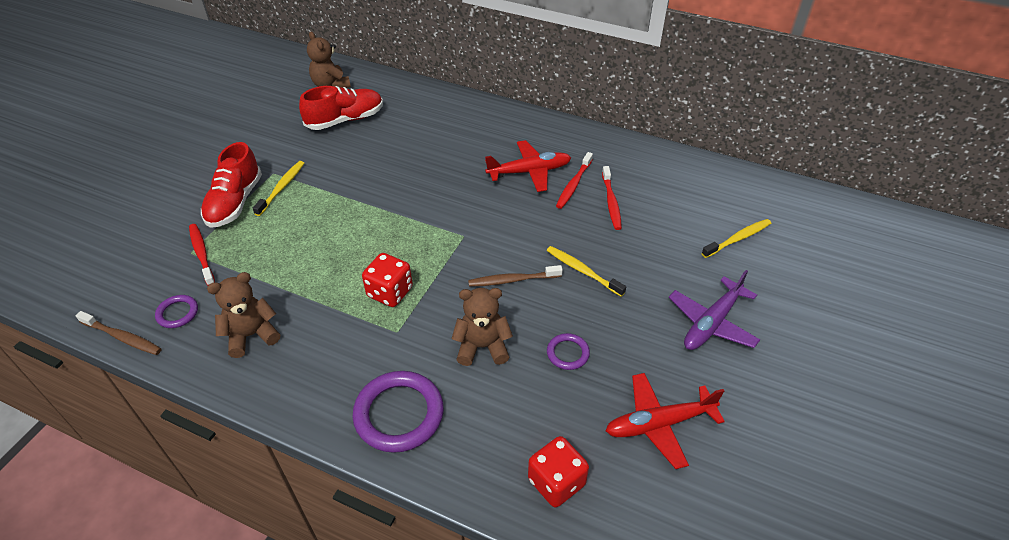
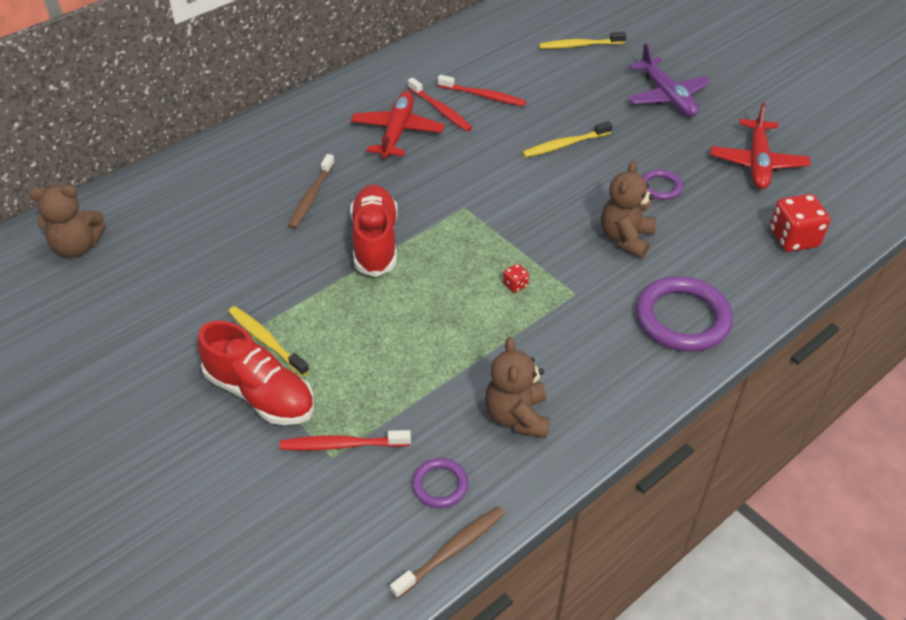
camera: 65 degrees left, 0 degrees up
red shoe [299,86,383,130] -> red shoe moved to [350,185,398,277]
red dice [362,253,413,307] -> red dice [503,264,529,293], size x0.45
brown toothbrush [468,265,563,287] -> brown toothbrush moved to [288,154,335,229]
yellow toothbrush [702,219,771,258] -> yellow toothbrush turned 90 degrees counterclockwise [539,32,626,49]

